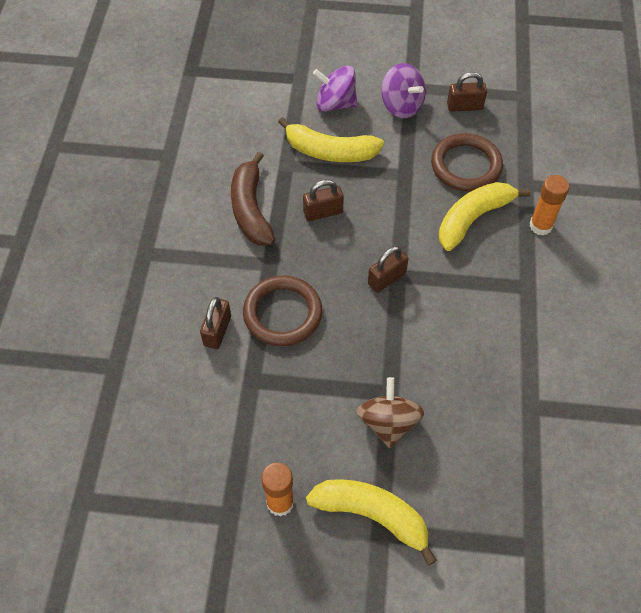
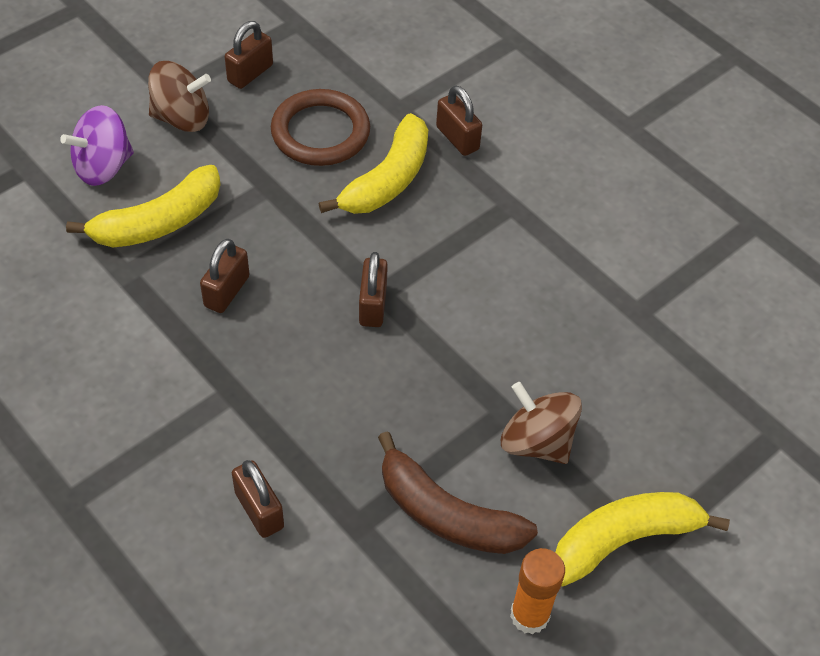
camera: 50 degrees left, 5 degrees down
brown banana [231,152,275,246] -> brown banana moved to [378,431,538,554]
brown ring [243,276,322,346] -> none
purple spinning top [382,63,426,118] -> brown spinning top [148,61,211,132]
yellow banana [439,182,531,251] -> yellow banana turned 150 degrees counterclockwise [319,113,428,214]
orange glue stick [530,175,569,236] -> brown padlock [436,86,482,156]

